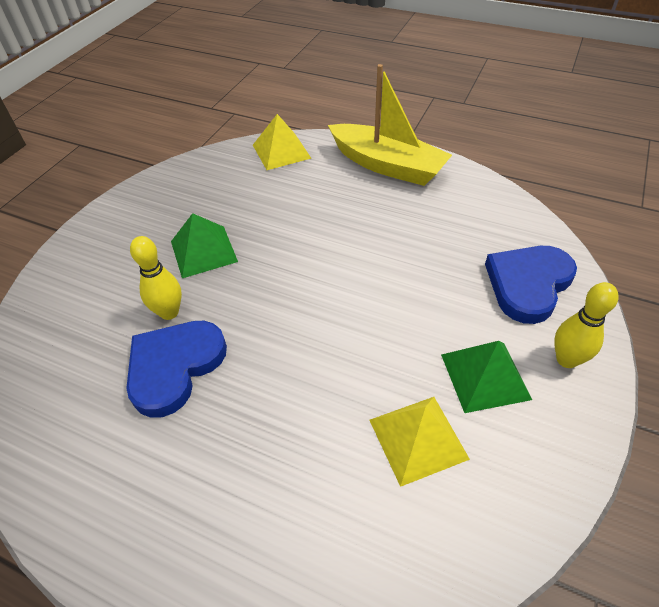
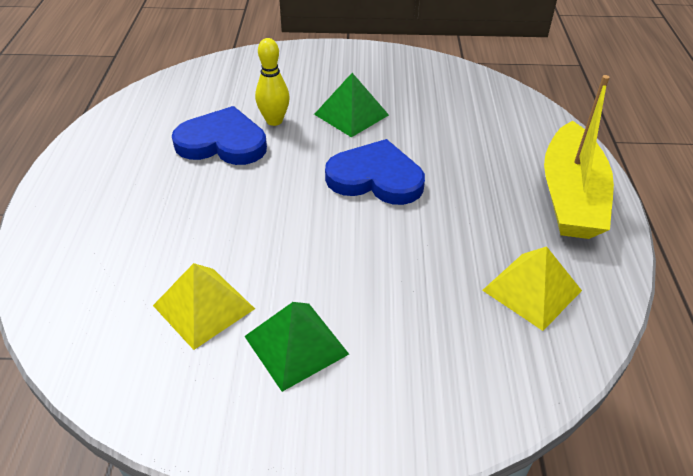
camera: 65 degrees right, 5 degrees down
yellow pyramid [253,114,311,170] -> yellow pyramid moved to [482,246,582,331]
blue heart [485,246,577,324] -> blue heart moved to [325,139,425,205]
yellow bowling pin [554,282,619,368] -> none

